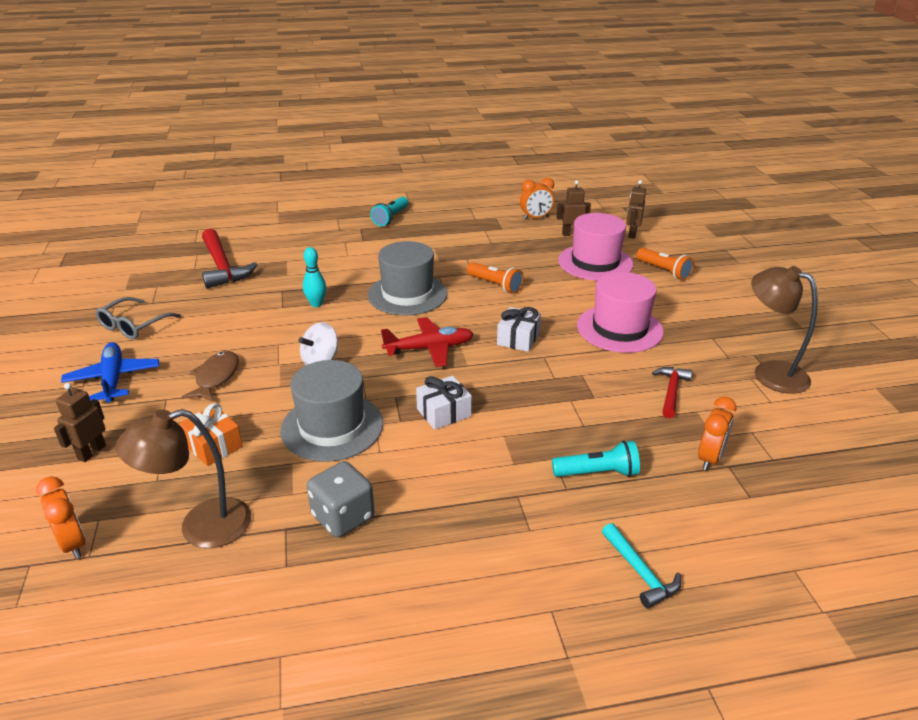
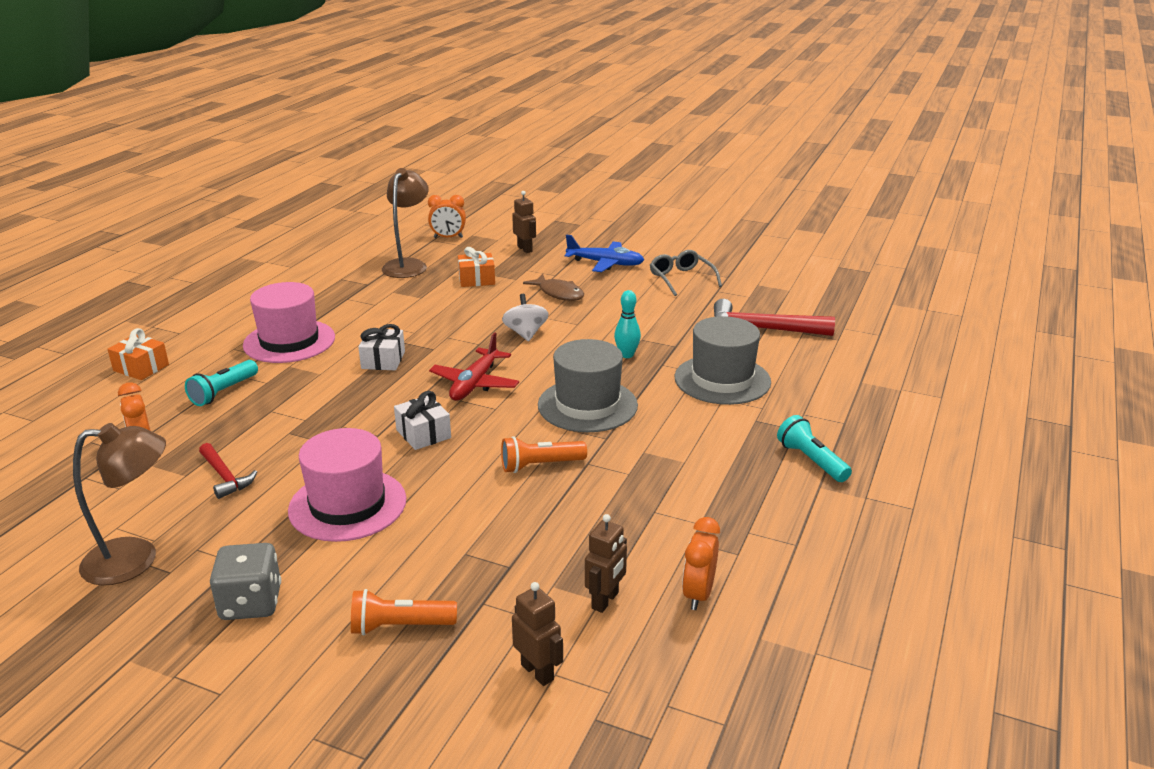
camera: 125 degrees right, 5 degrees down
grey hat [280,360,383,462] -> grey hat moved to [675,316,771,405]
grey dice [307,461,374,538] -> grey dice moved to [210,543,281,620]
pink hat [558,213,633,281] -> pink hat moved to [243,282,335,363]
turquoise hammer [602,523,681,609] -> orange gift [107,328,169,380]

